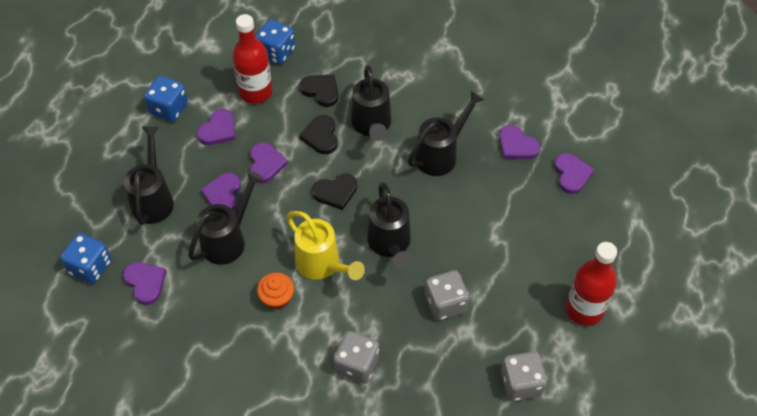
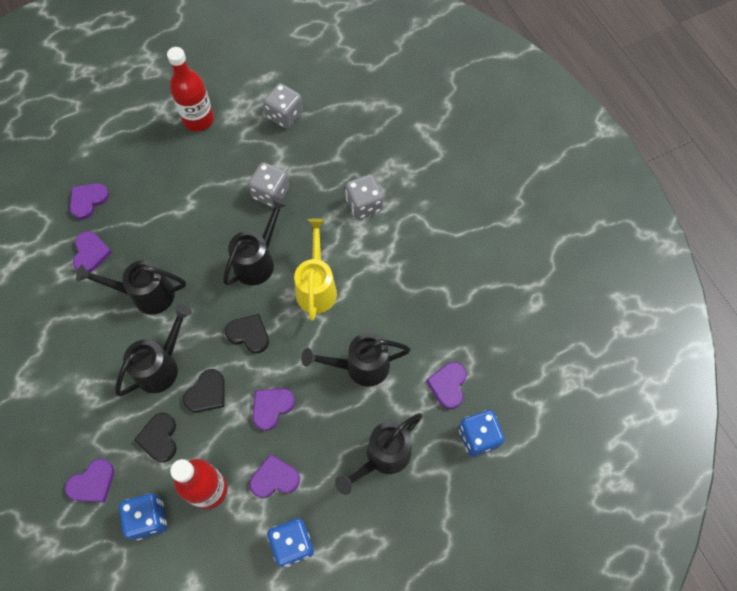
camera: 135 degrees left, 10 degrees up
purple heart [201,173,241,211] -> purple heart moved to [65,459,114,503]
orange cupcake [257,272,294,310] -> none

